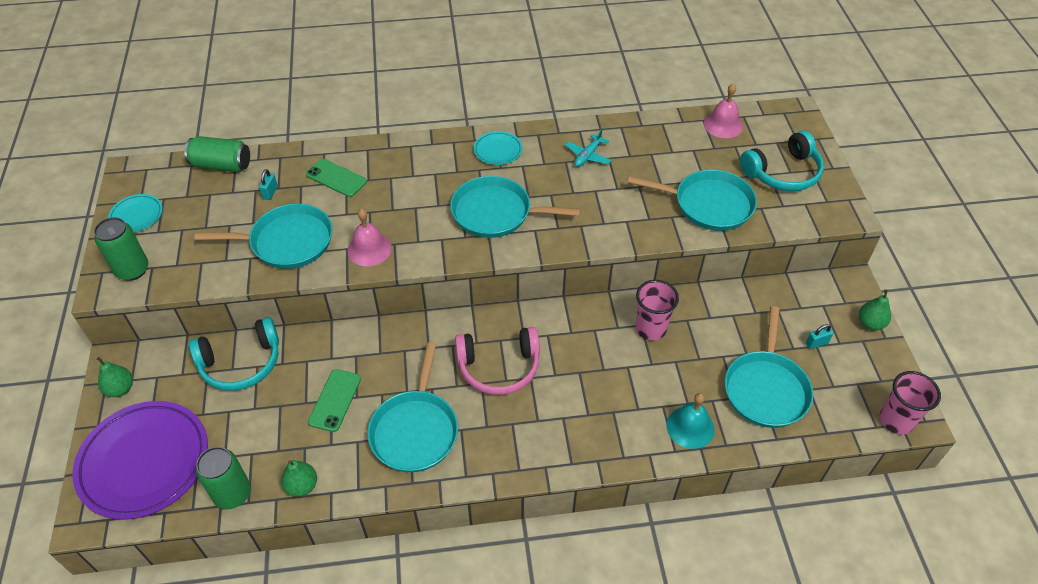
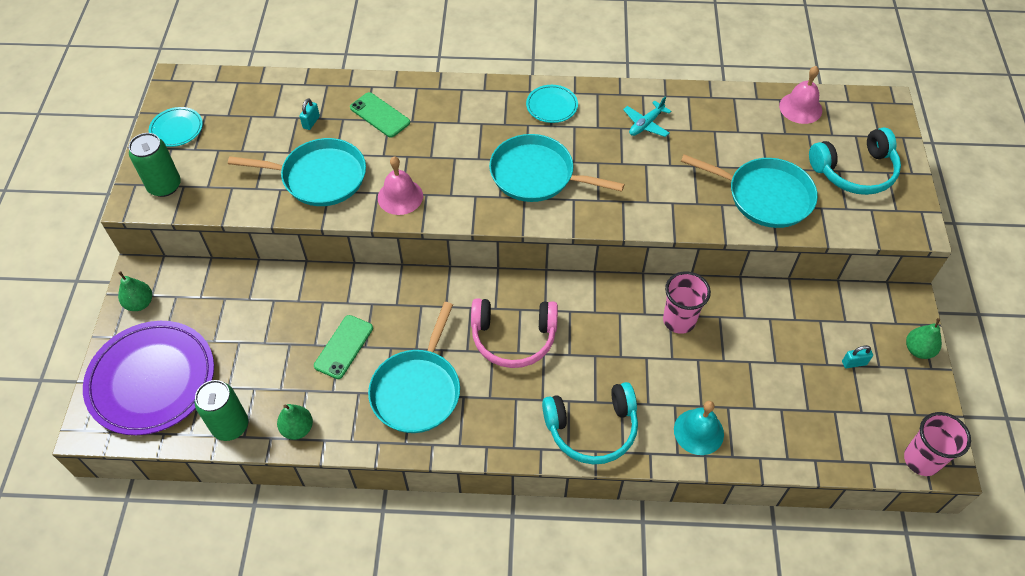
camera: 10 degrees right, 5 degrees up
green can [184,136,250,172] -> none
turquoise headphones [189,317,279,391] -> turquoise headphones moved to [542,382,638,464]
turquoise pan [725,306,813,428] -> none

